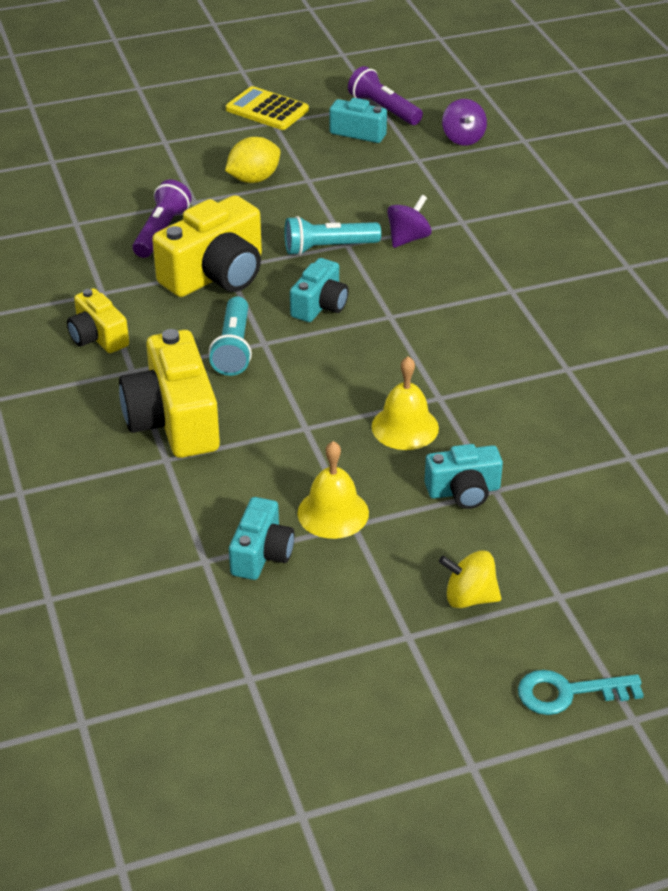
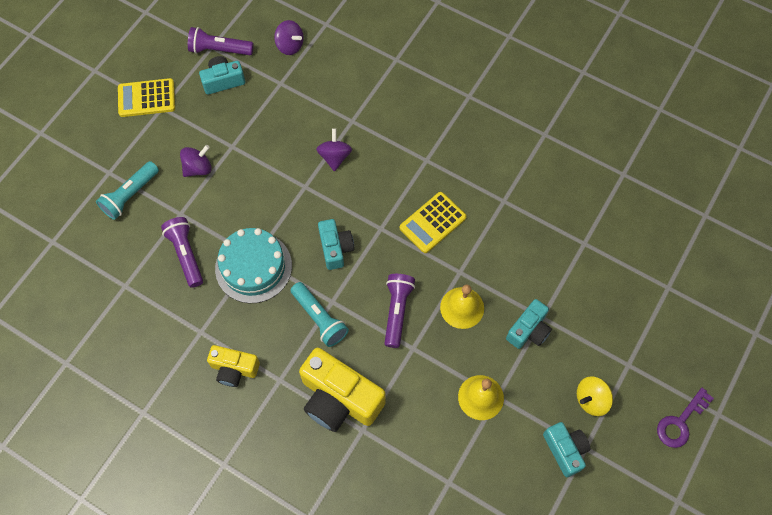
camera: 40 degrees left, 25 degrees up
yellow camera [152,195,262,297] -> turquoise cake [215,228,292,303]
yellow lemon [225,137,280,183] -> purple spinning top [180,145,212,177]
turquoise camera [229,497,295,580] -> turquoise camera moved to [543,422,590,477]
turquoise flashlight [284,216,381,255] -> turquoise flashlight moved to [96,161,159,220]
turquoise key [518,670,644,715] -> purple key [657,388,714,448]
none -> purple flashlight [384,274,415,348]
none -> yellow calculator [400,192,467,253]

